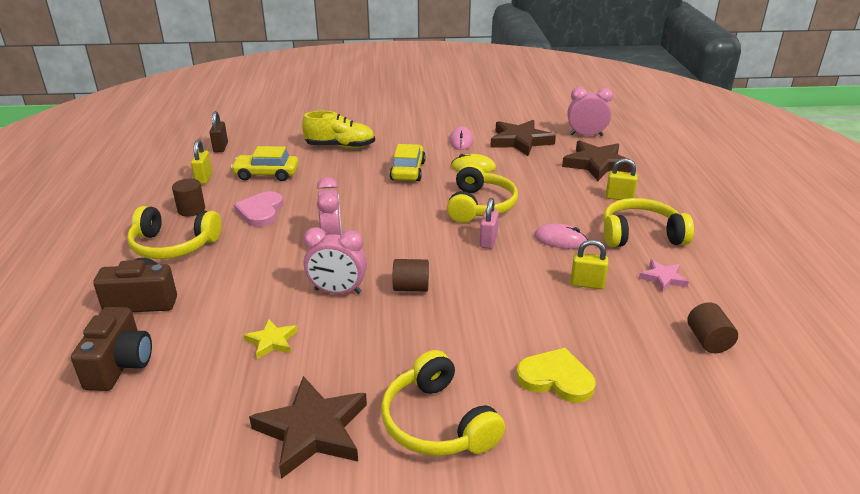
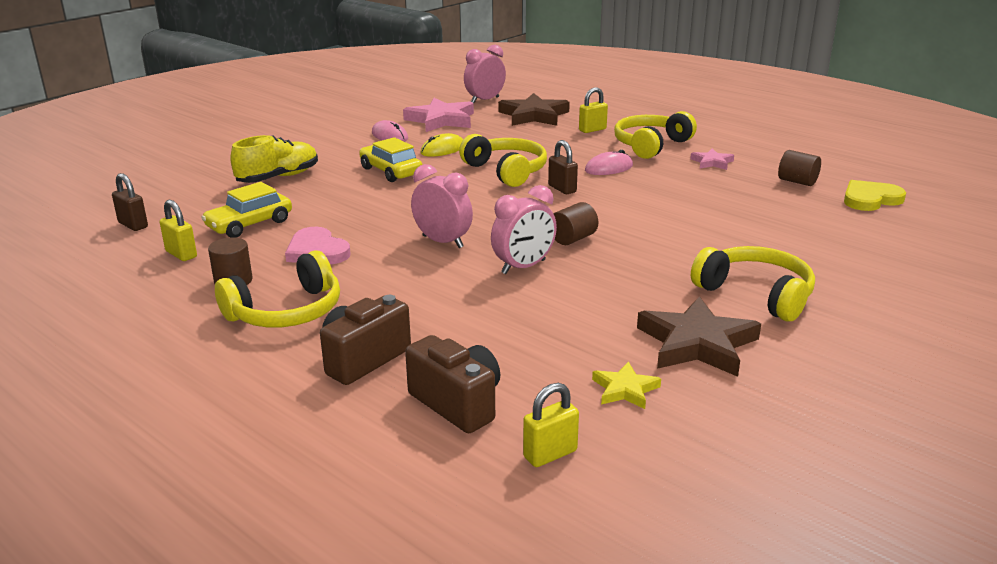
camera: 45 degrees left, 5 degrees down
yellow star [244,319,298,359] -> yellow star moved to [592,361,661,409]
yellow headphones [381,350,505,456] -> yellow headphones turned 150 degrees counterclockwise [691,246,815,321]
pink padlock [480,198,499,249] -> brown padlock [548,140,578,194]
brown star [490,120,556,156] -> pink star [403,98,474,132]
yellow heart [516,348,596,403] -> yellow heart moved to [844,180,906,211]
yellow padlock [570,240,608,289] -> yellow padlock moved to [523,383,579,467]

